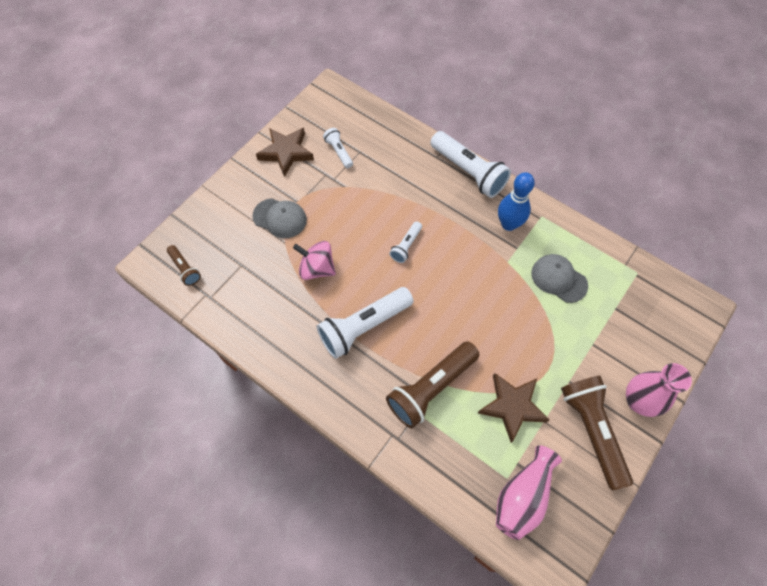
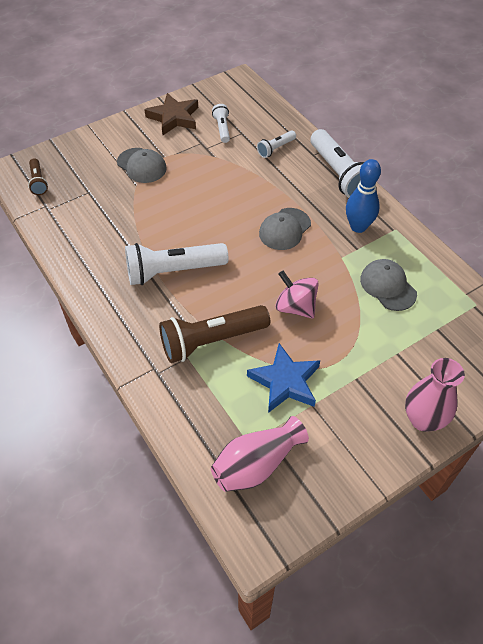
camera: 20 degrees right, 10 degrees down
pink spinning top [293,241,336,280] -> pink spinning top moved to [275,271,319,319]
white flashlight [389,221,422,263] -> white flashlight moved to [257,131,296,158]
brown star [478,373,550,443] -> blue star [247,343,320,413]
brown flashlight [561,375,633,490] -> none
none -> grey cap [259,208,311,250]

